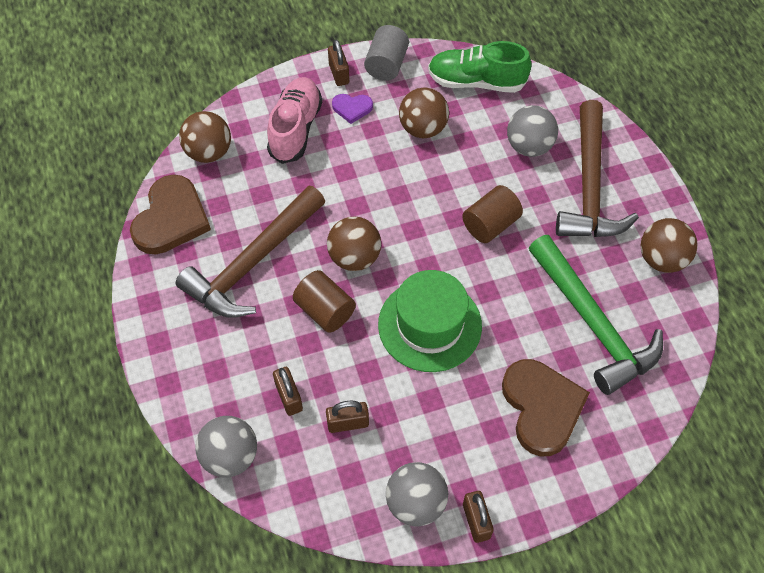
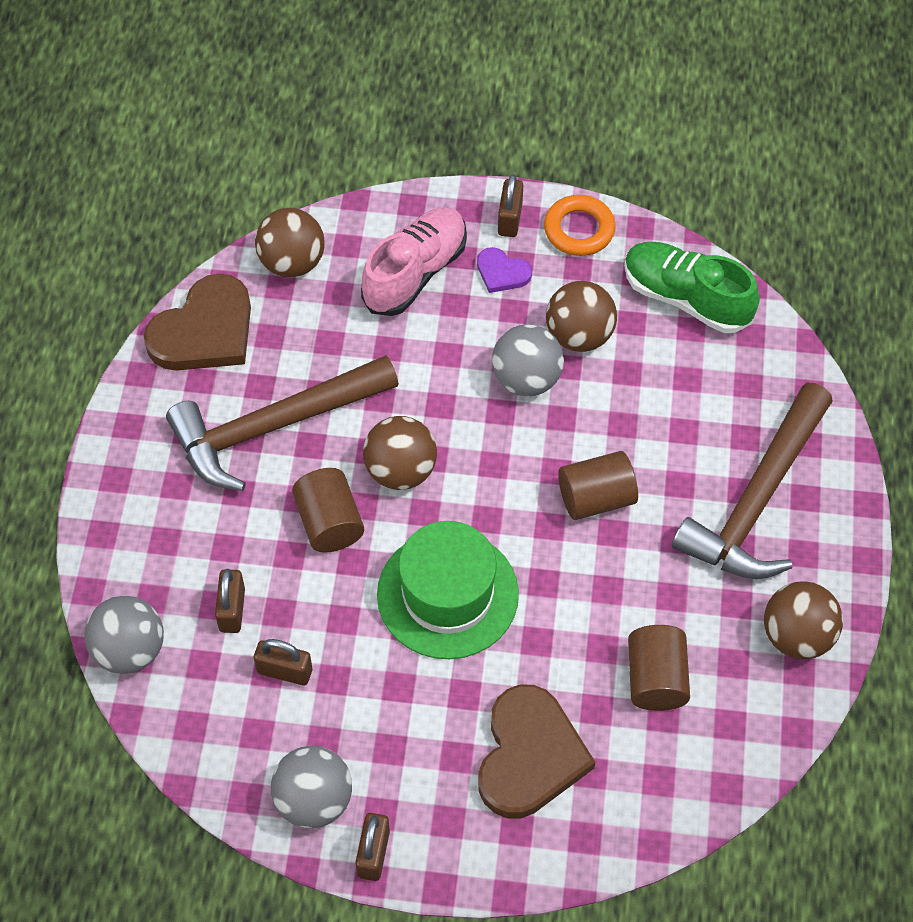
camera: 25 degrees right, 0 degrees up
grey cylinder [364,25,409,81] -> orange ring [544,195,616,256]
grey ball [507,105,558,157] -> grey ball moved to [492,324,564,397]
green hammer [529,235,663,395] -> brown cylinder [628,625,690,711]

